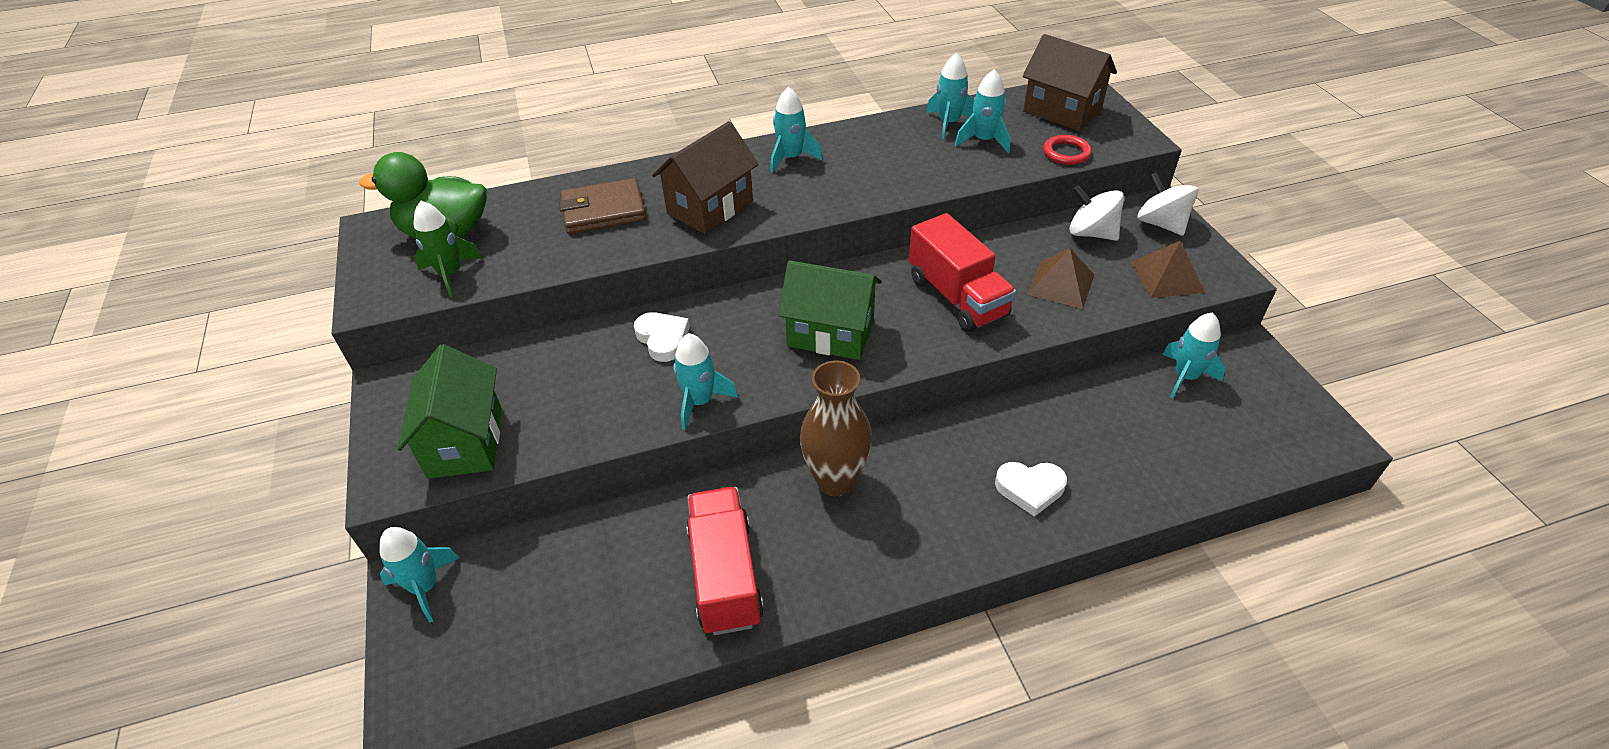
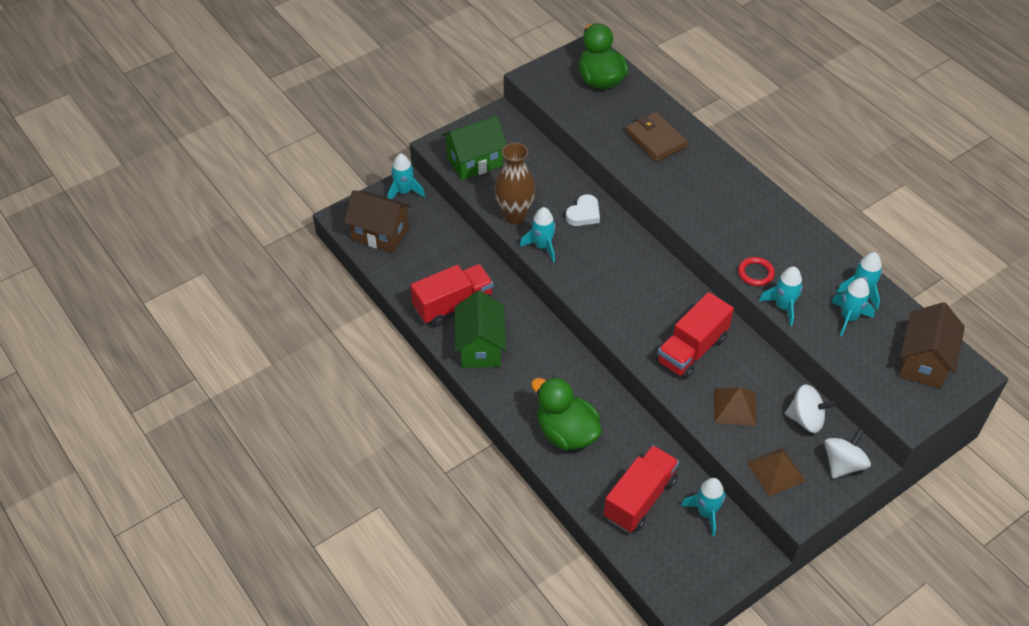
camera: 70 degrees right, 5 degrees up
green rocket [414,201,482,297] -> none
brown house [652,121,759,234] -> brown house moved to [344,190,412,253]
turquoise rocket [770,87,823,173] -> turquoise rocket moved to [759,266,803,326]
green house [778,261,882,360] -> green house moved to [455,291,506,368]
brown vase [800,360,872,496] -> brown vase moved to [494,143,536,224]
white heart [995,462,1067,517] -> green duck [531,377,602,450]
red ring [1043,135,1092,165] -> red ring moved to [738,257,775,286]
white spinning top [1069,185,1124,241] -> white spinning top turned 90 degrees clockwise [785,384,836,433]
none -> red truck [604,445,679,532]

